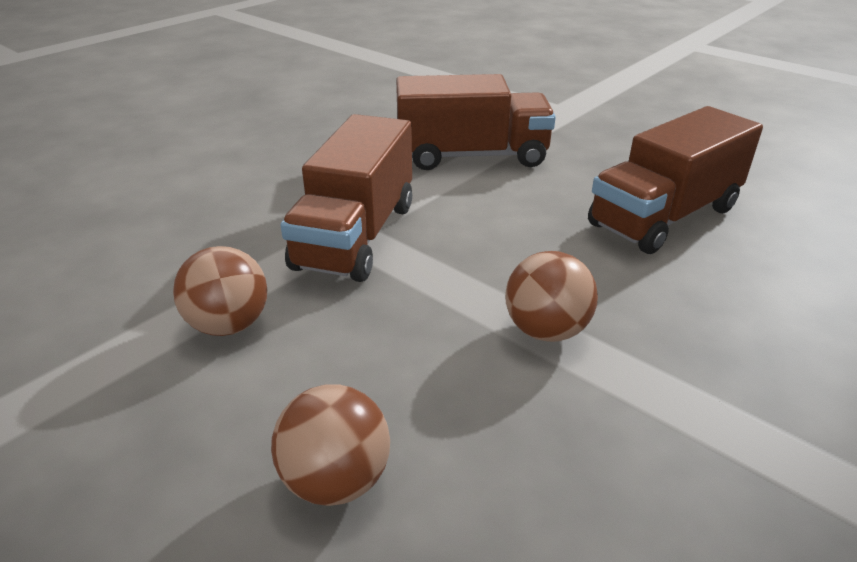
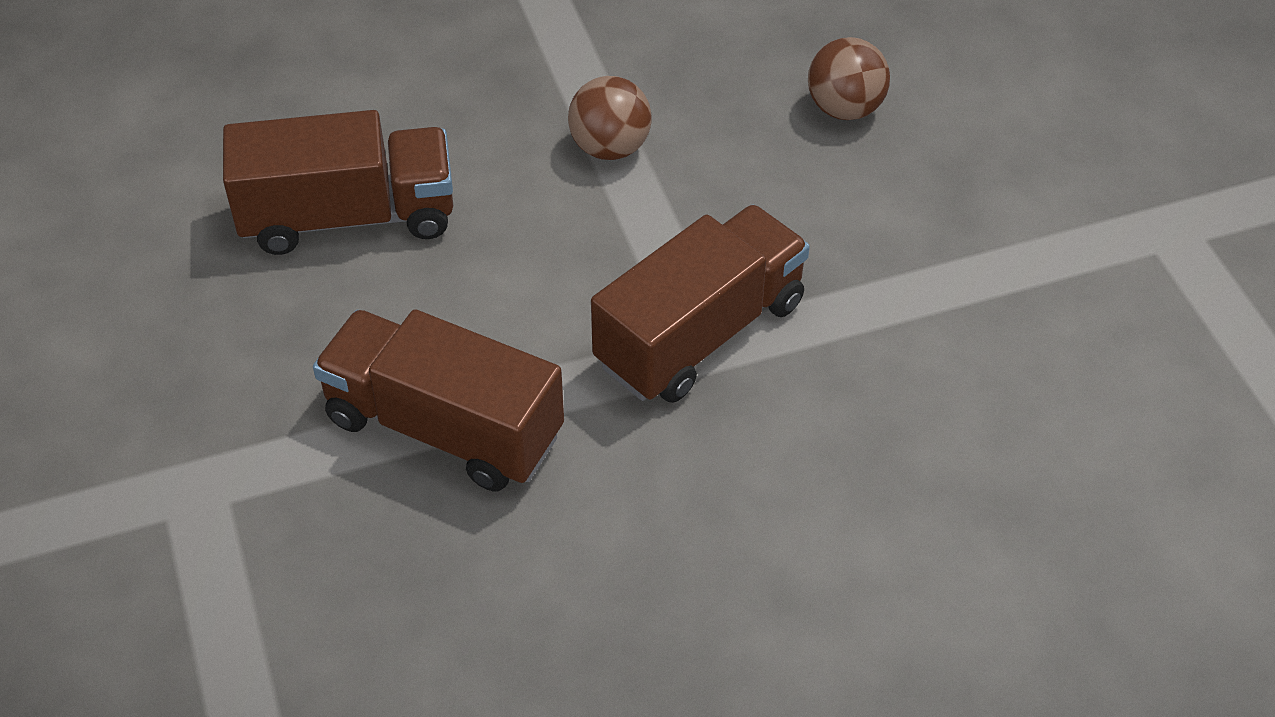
camera: 150 degrees left, 15 degrees up
brown ball [173,246,268,336] -> none

